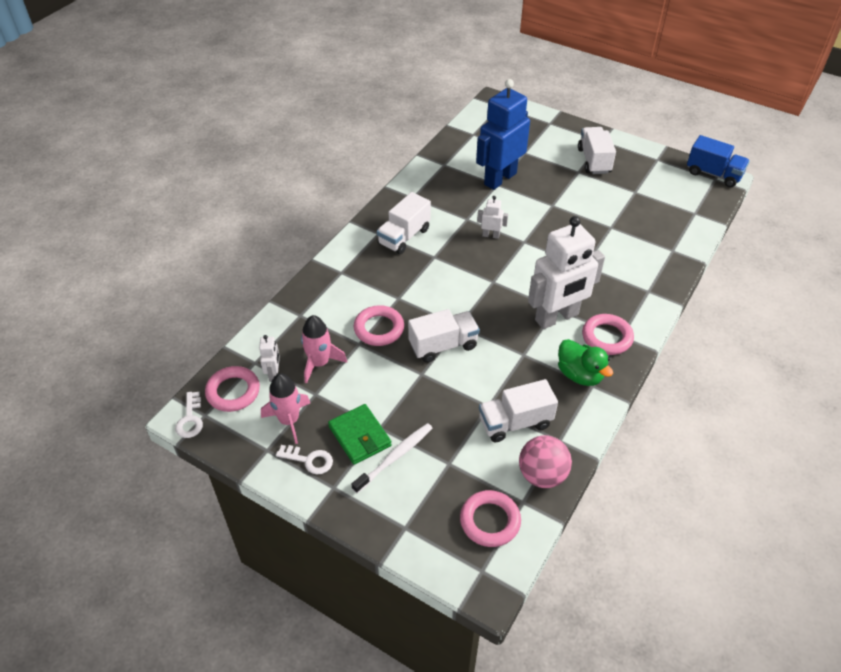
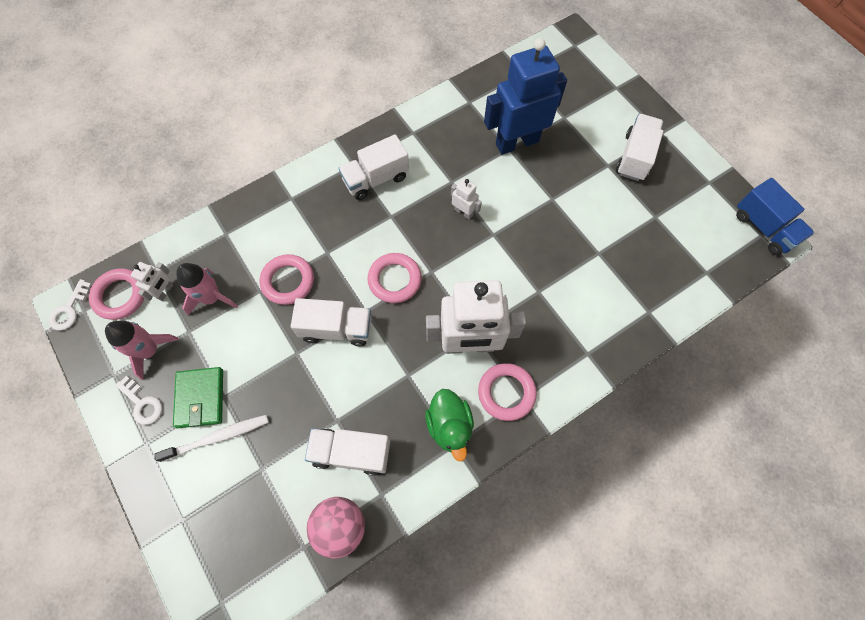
camera: 25 degrees right, 20 degrees up
pink ring [460,490,521,547] -> pink ring moved to [367,253,422,303]

